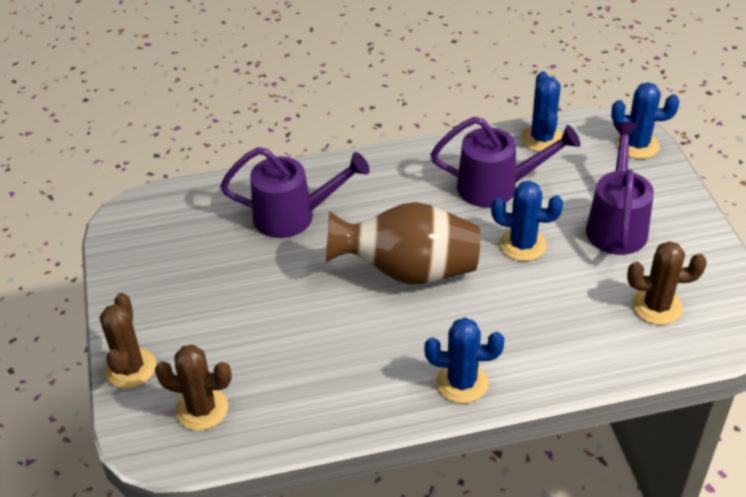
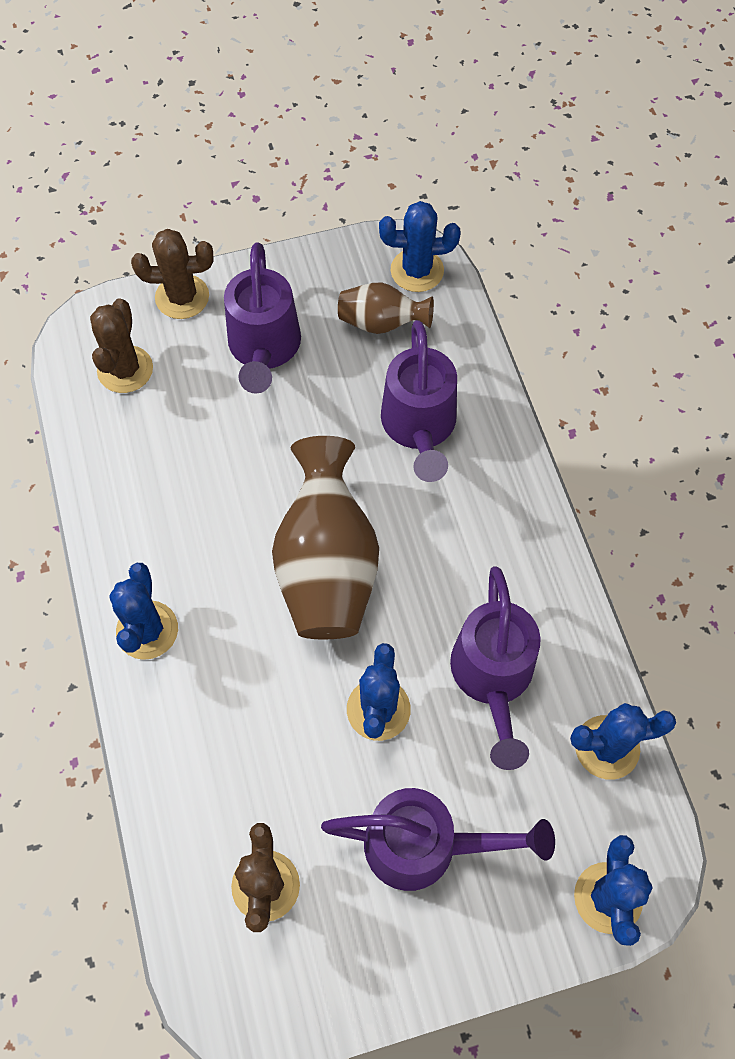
camera: 85 degrees right, 20 degrees up
none -> purple watering can [224,242,301,394]
none -> brown vase [338,282,434,334]
none -> blue cactus [379,201,461,292]

